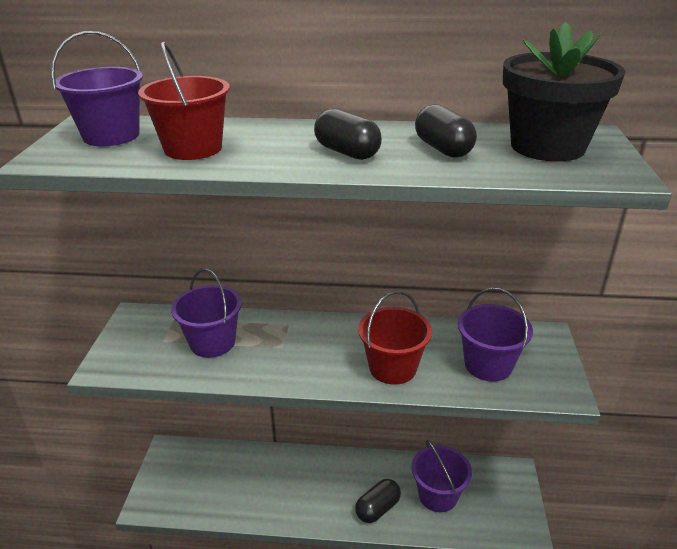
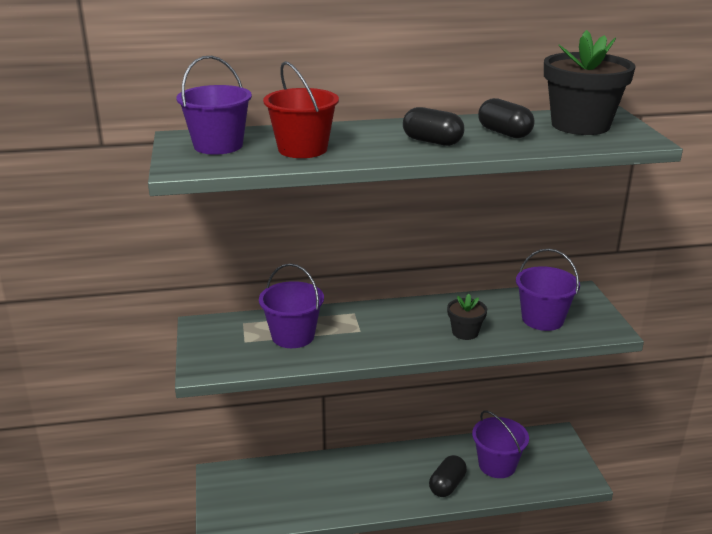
camera: 15 degrees left, 5 degrees down
red bucket [358,291,432,385] -> black flower pot [447,294,487,340]

